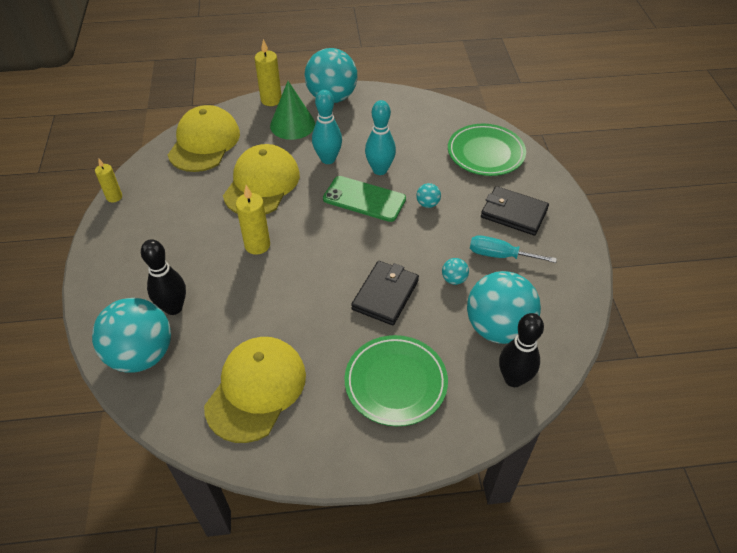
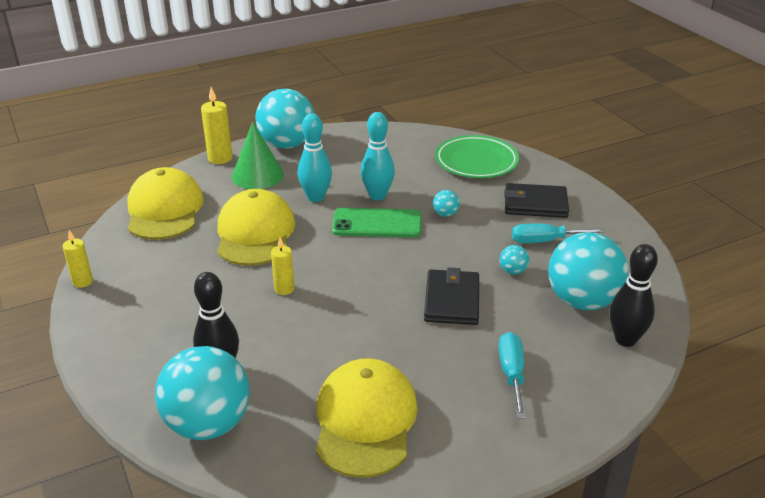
camera: 20 degrees left, 15 degrees down
yellow candle [236,185,270,255] -> yellow candle [271,237,294,295], size x0.66
green plate [345,335,448,426] -> turquoise screwdriver [499,332,526,419]

